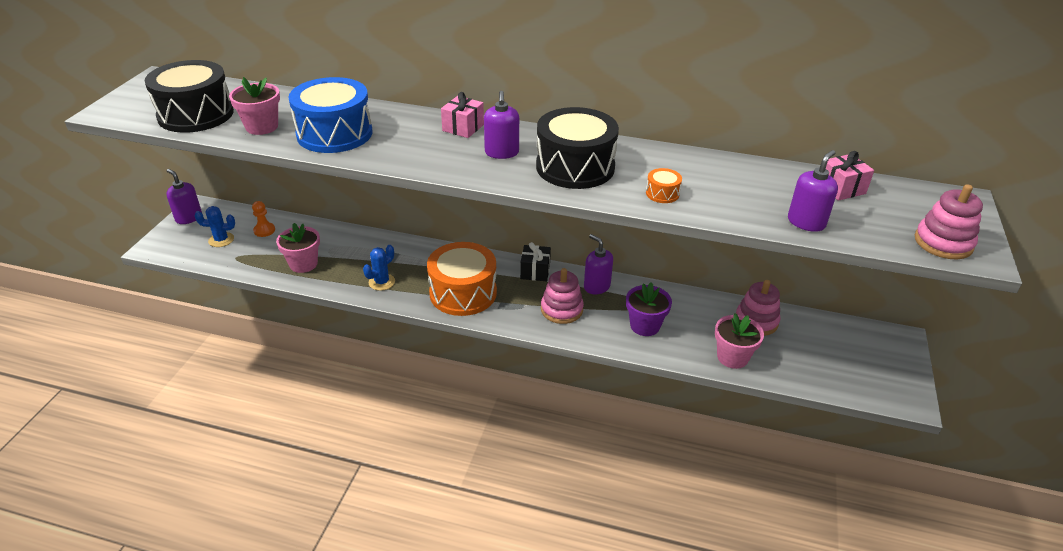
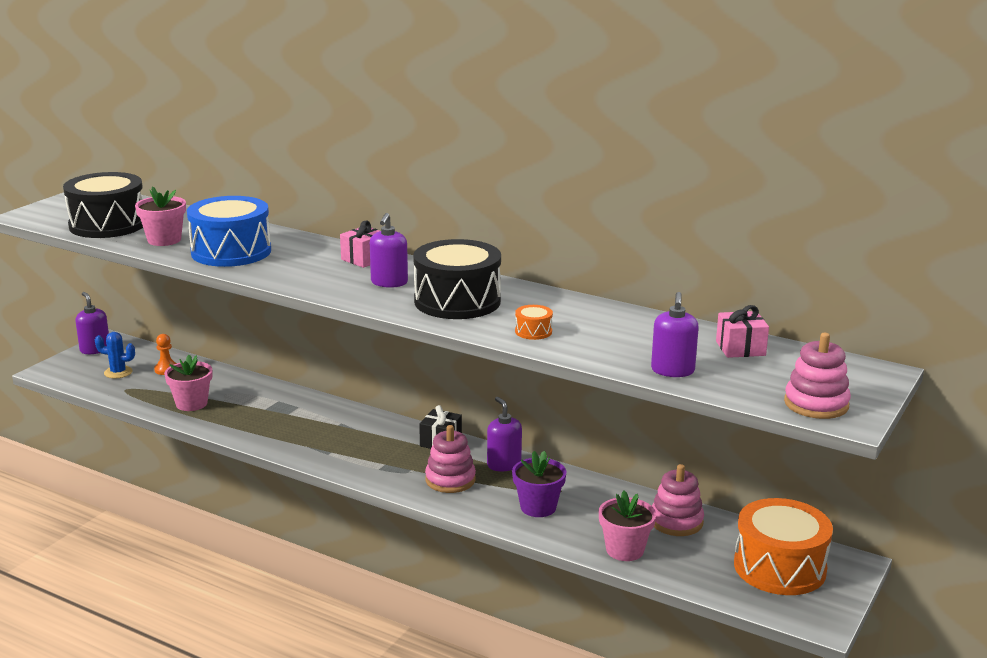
camera: 15 degrees right, 15 degrees down
blue cactus [363,245,395,291] -> none
orange drum [427,242,497,316] -> orange drum moved to [734,498,833,595]
purple soap dispenser [788,150,838,232] -> purple soap dispenser turned 135 degrees clockwise [651,292,699,377]

